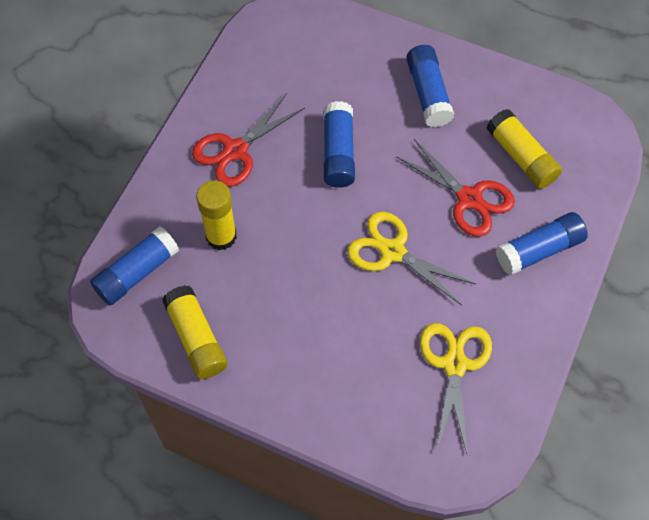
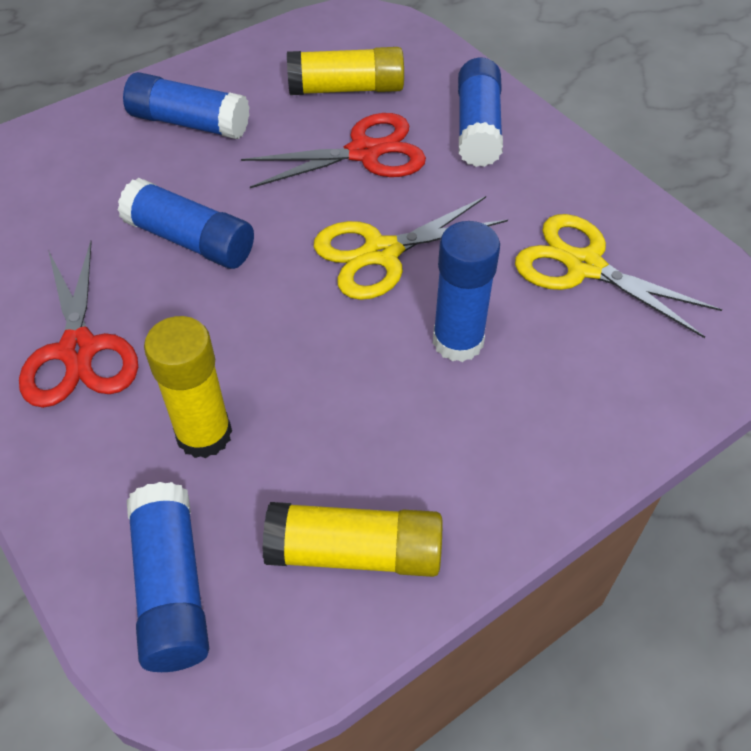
camera: 60 degrees left, 10 degrees down
none -> blue glue stick [433,221,500,362]

